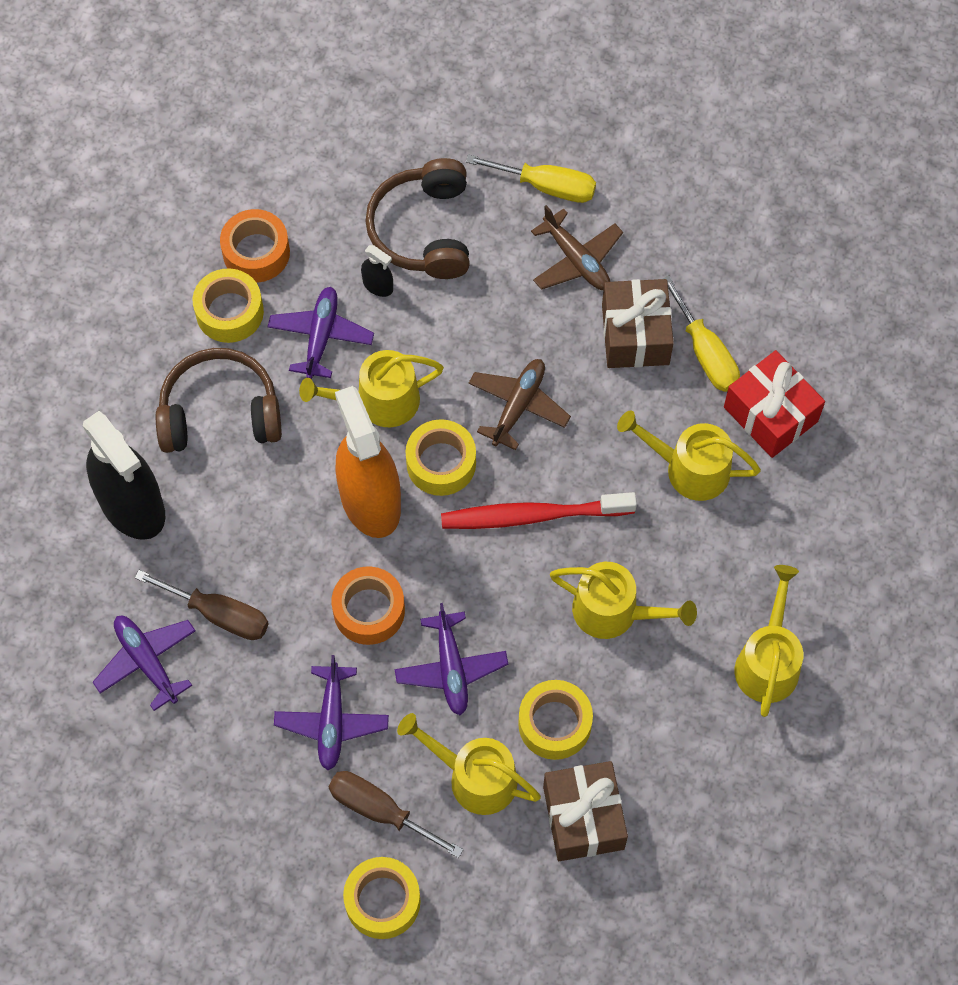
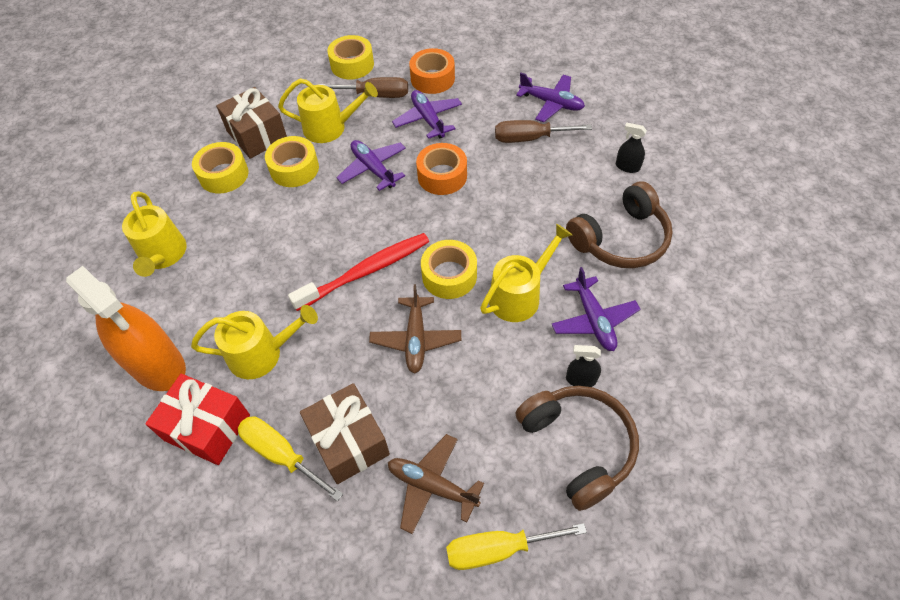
camera: 155 degrees right, 10 degrees down
black spray bottle [83,411,165,540] -> black spray bottle [616,123,647,173], size x0.41
yellow tape [193,268,264,343] -> yellow tape moved to [192,142,248,193]
orange tape [220,209,290,283] -> orange tape moved to [409,48,455,94]
orange spray bottle [335,386,401,538] -> orange spray bottle moved to [66,266,186,391]
yellow watering can [550,562,697,639] -> none

